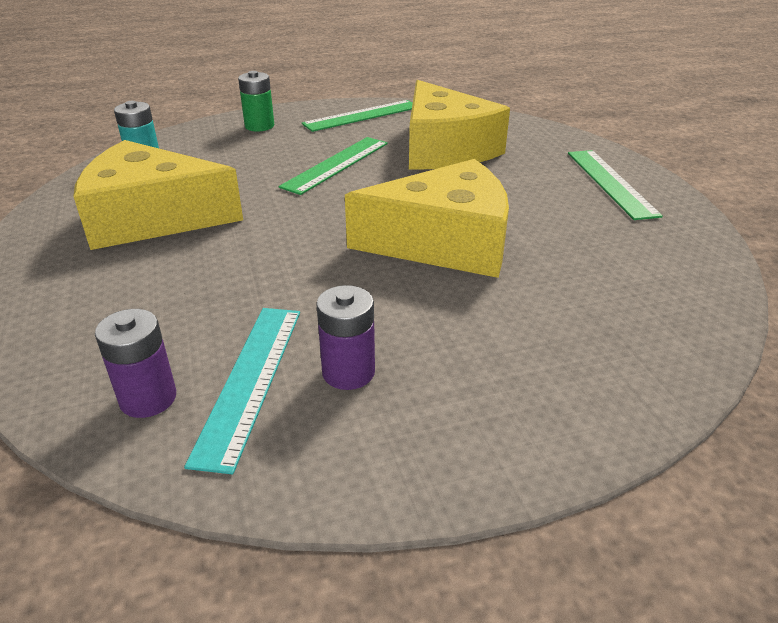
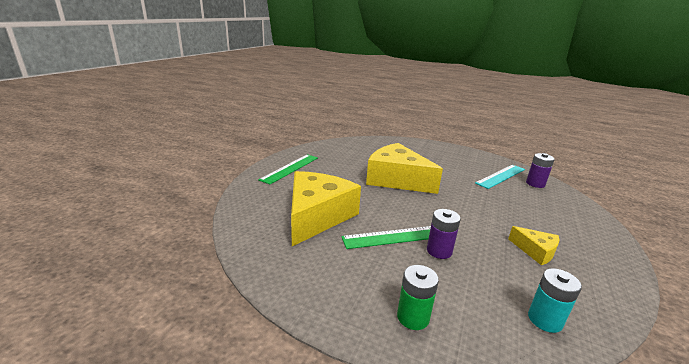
camera: 140 degrees left, 10 degrees down
yellow cheese [73,140,243,250] -> yellow cheese [508,226,559,265], size x0.46
green ruler [302,100,413,132] -> none
purple battery [316,285,375,390] -> purple battery moved to [427,209,461,259]

